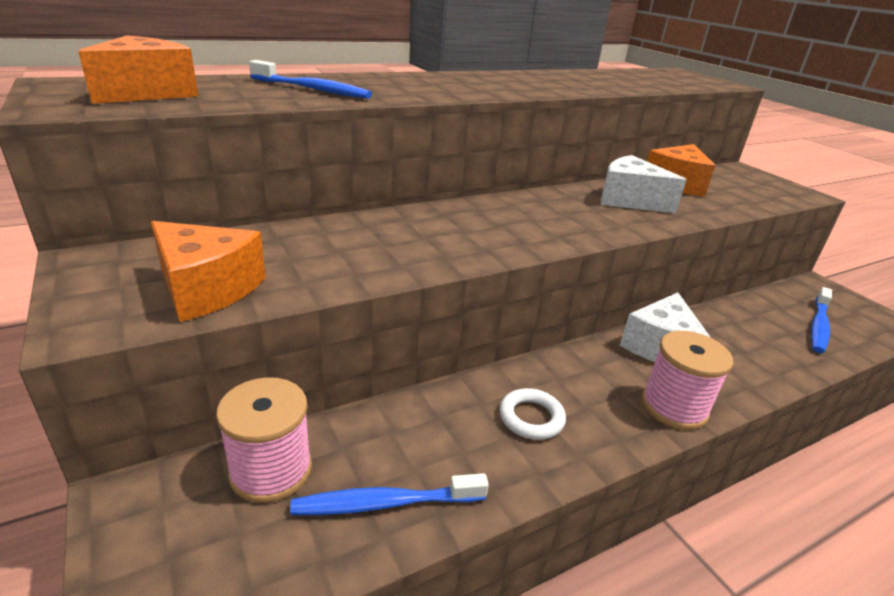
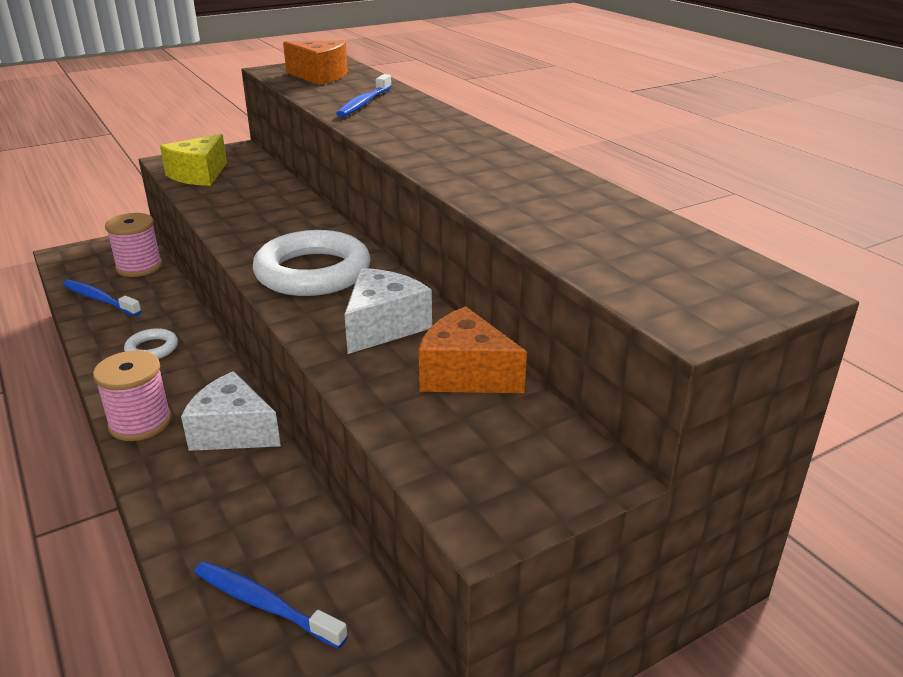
camera: 90 degrees right, 0 degrees up
orange cheese [151,221,266,322] -> yellow cheese [160,134,227,186]
blue toothbrush [290,473,489,515] -> blue toothbrush turned 45 degrees counterclockwise [63,280,142,316]
none -> white ring [253,230,371,296]

